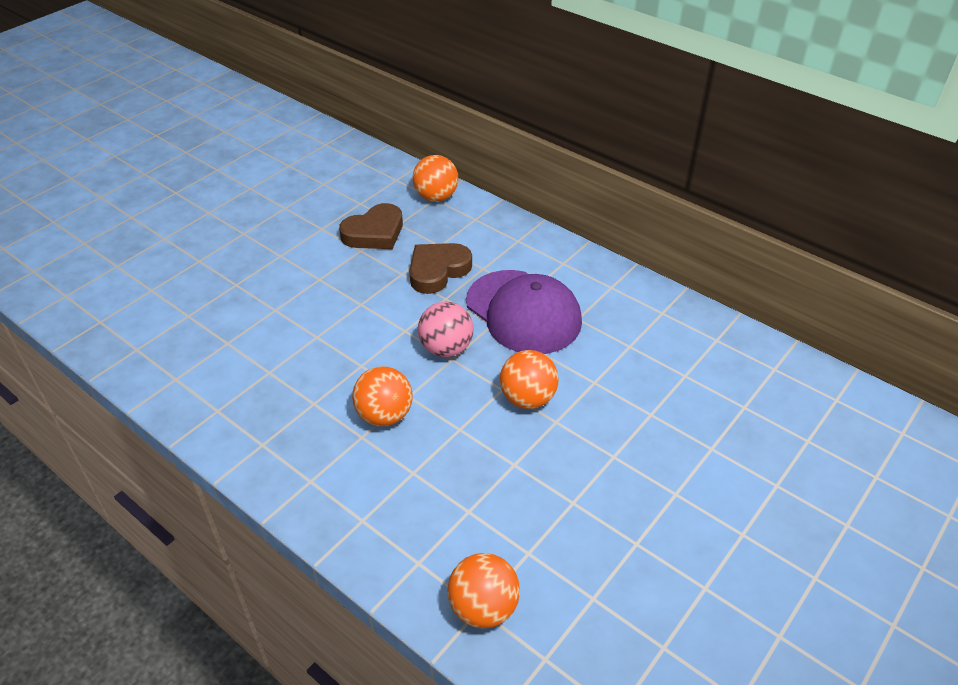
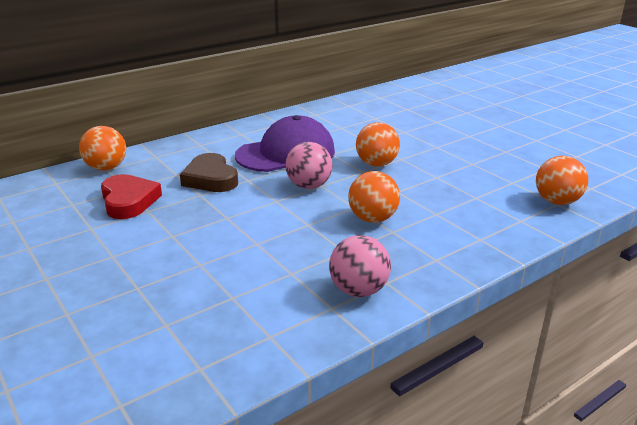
camera: 75 degrees left, 15 degrees down
brown heart [339,203,403,249] -> red heart [101,174,162,219]
none -> pink ball [329,235,391,297]

